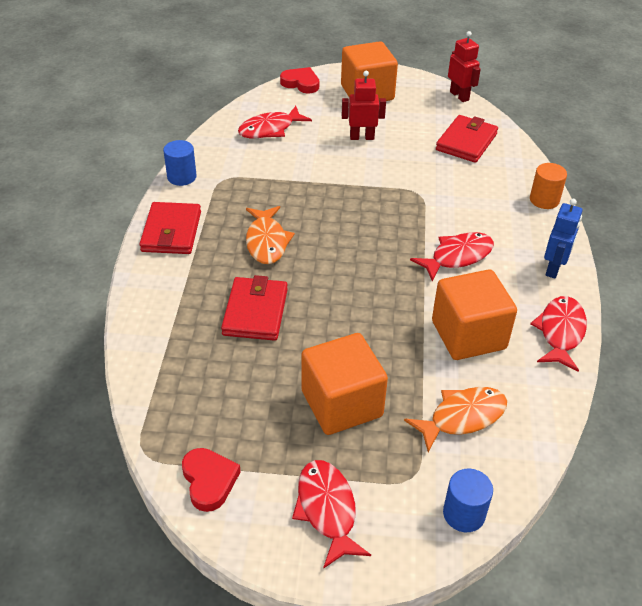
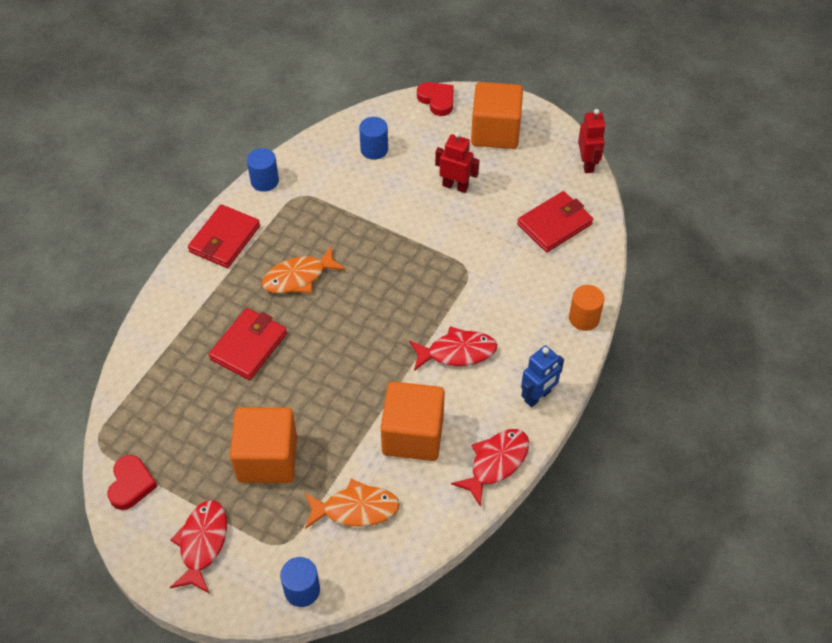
camera: 25 degrees right, 10 degrees up
red fish [238,106,312,138] -> blue cylinder [359,117,388,160]
orange fish [246,206,295,264] -> orange fish turned 45 degrees clockwise [262,246,346,293]

